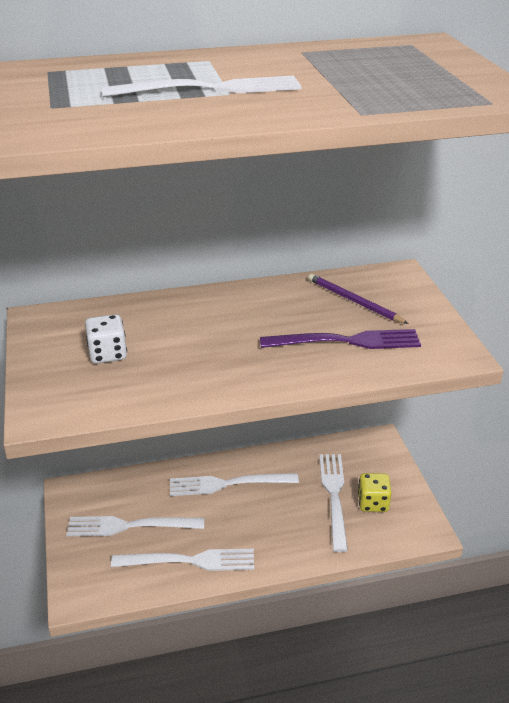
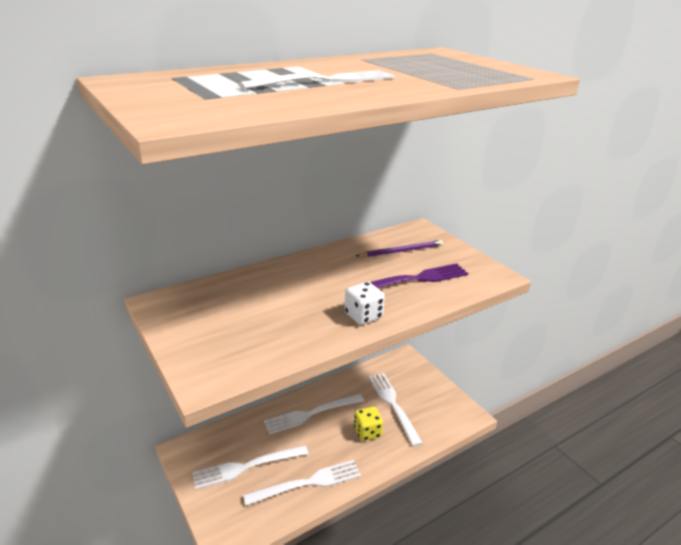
camera: 20 degrees left, 5 degrees down
white dice [85,314,127,364] -> white dice moved to [345,282,385,325]
purple pencil [308,274,409,324] -> purple pencil turned 135 degrees clockwise [356,240,443,257]
yellow dice [358,473,391,512] -> yellow dice moved to [354,406,383,441]

